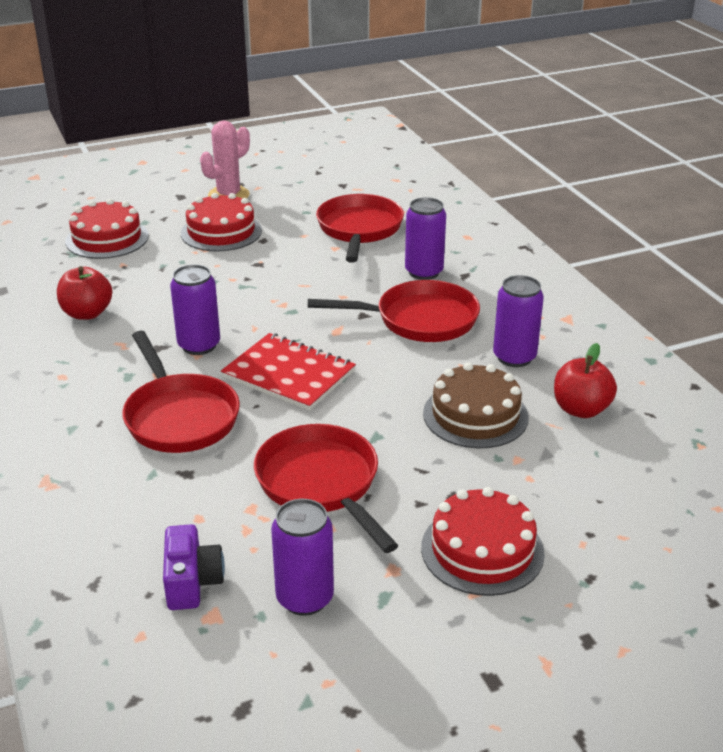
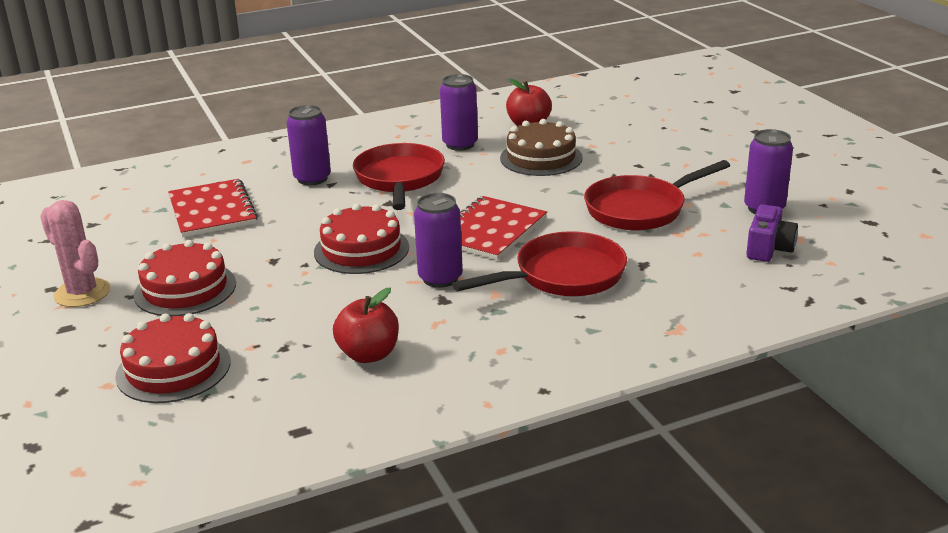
camera: 90 degrees left, 5 degrees down
purple camera [163,524,225,610] -> purple camera turned 120 degrees clockwise [746,204,798,262]
red pan [316,194,404,263] -> red notebook [168,179,258,237]
red cake [421,487,545,596] -> red cake moved to [314,204,409,274]

